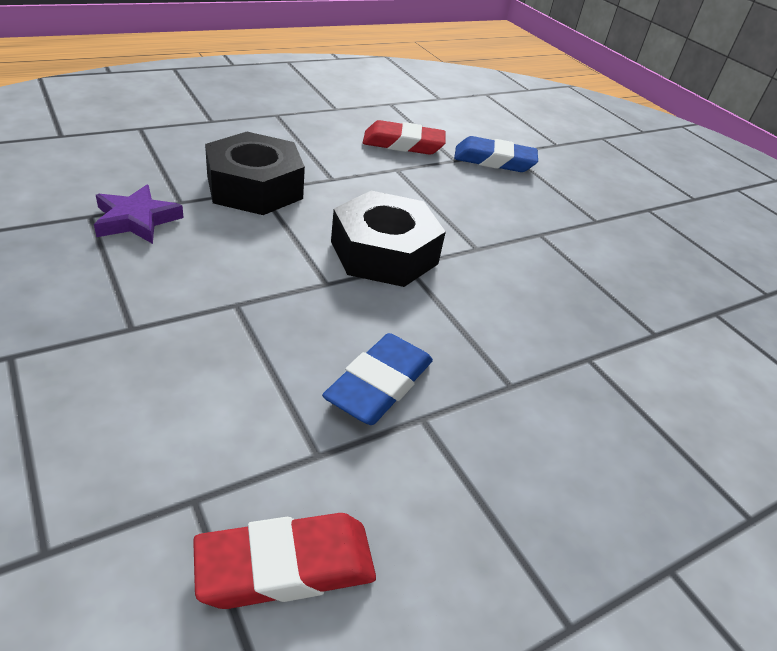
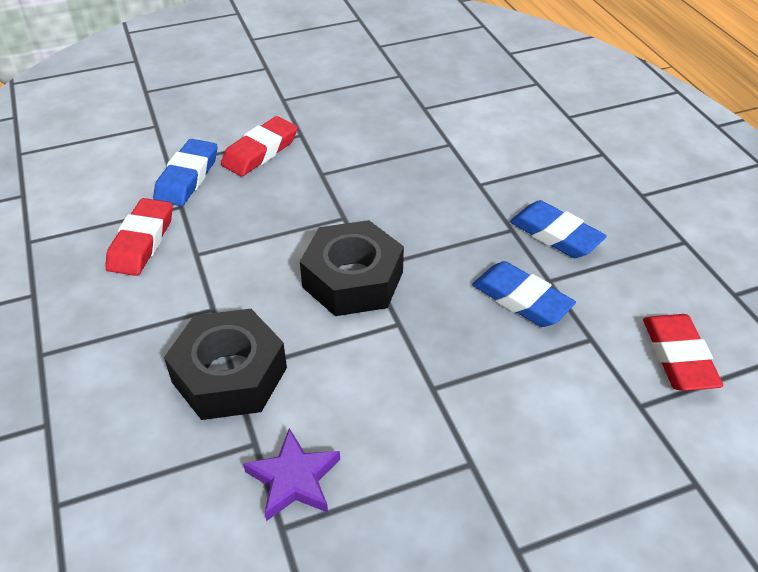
camera: 75 degrees left, 5 degrees up
none -> red eraser [221,116,298,176]
none -> blue eraser [510,200,607,258]

